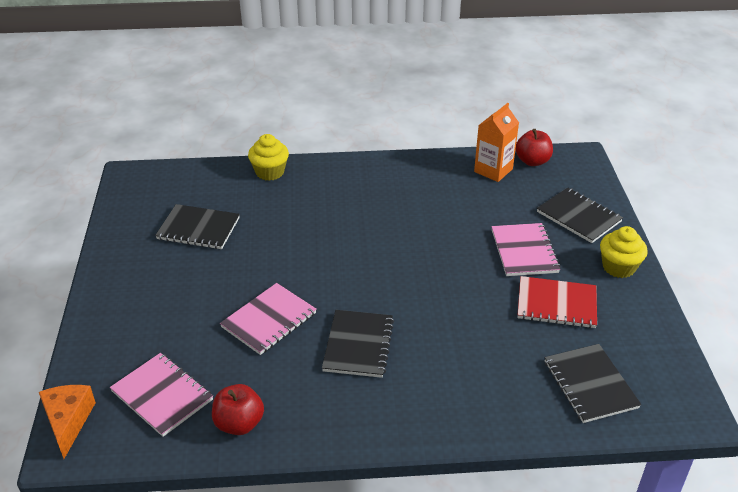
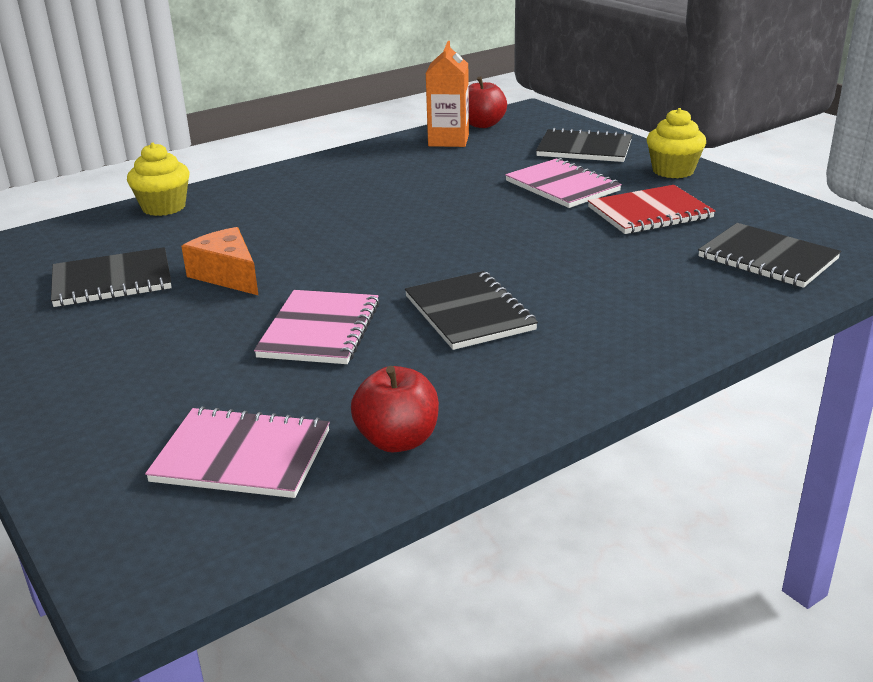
camera: 30 degrees left, 10 degrees down
orange cheese [39,385,96,459] -> orange cheese moved to [181,227,259,296]

